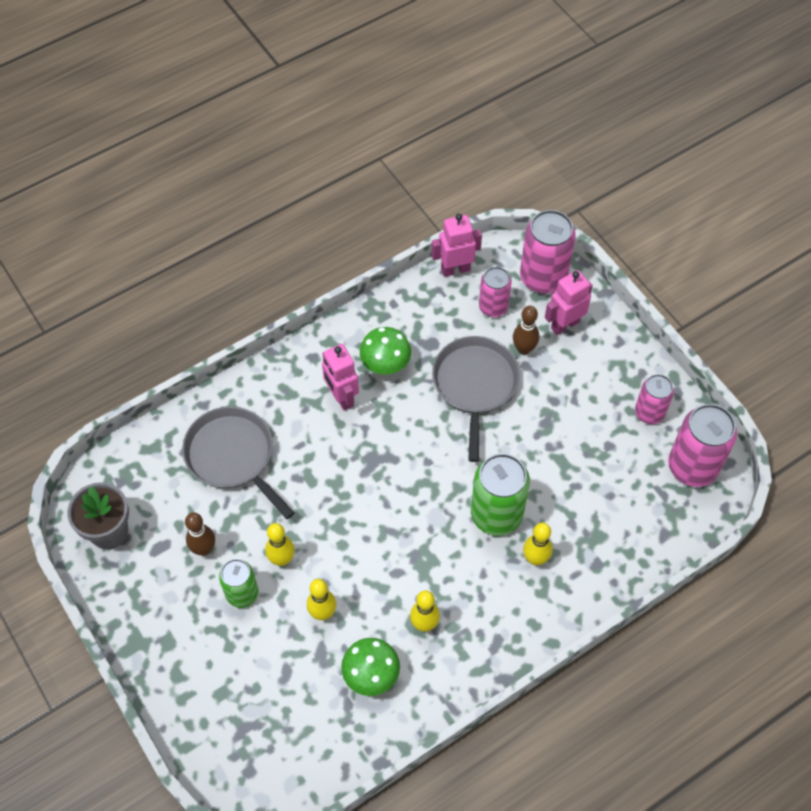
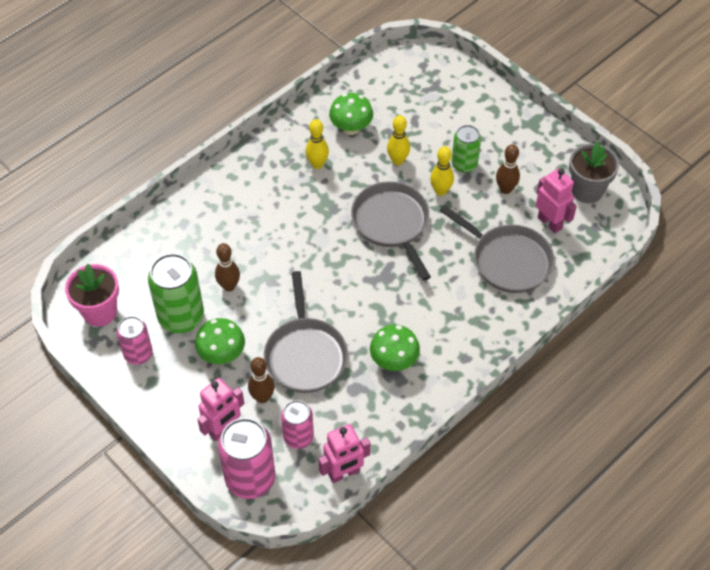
camera: 170 degrees right, 5 degrees down
pink robot [322,344,359,411] -> pink robot moved to [536,169,577,234]
green can [471,453,530,536] -> green can moved to [148,253,204,333]
yellow bowling pin [523,523,553,566] -> none
pink can [668,404,737,487] -> pink flower pot [65,264,119,327]
none -> green mushroom [195,318,245,364]
none -> brown bowling pin [215,243,240,291]
none -> grey pan [351,181,431,281]

